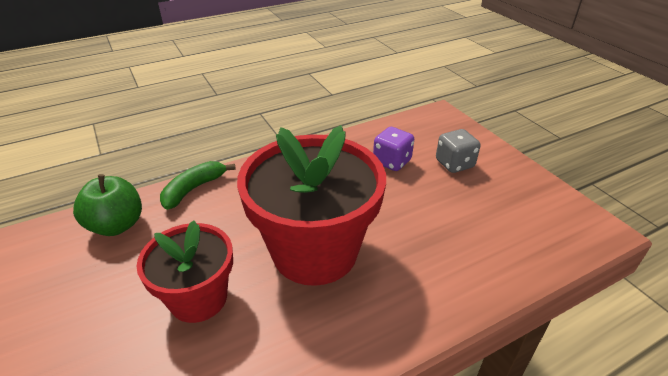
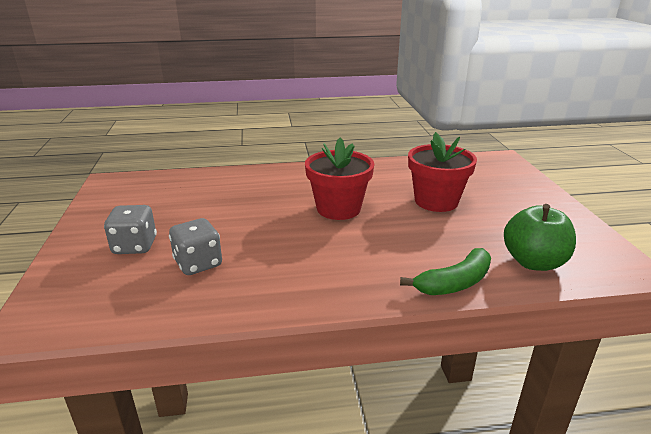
camera: 160 degrees left, 10 degrees down
red flower pot [237,125,386,286] -> red flower pot [305,137,374,220], size x0.60
purple dice [373,127,414,171] -> grey dice [169,218,222,275]

